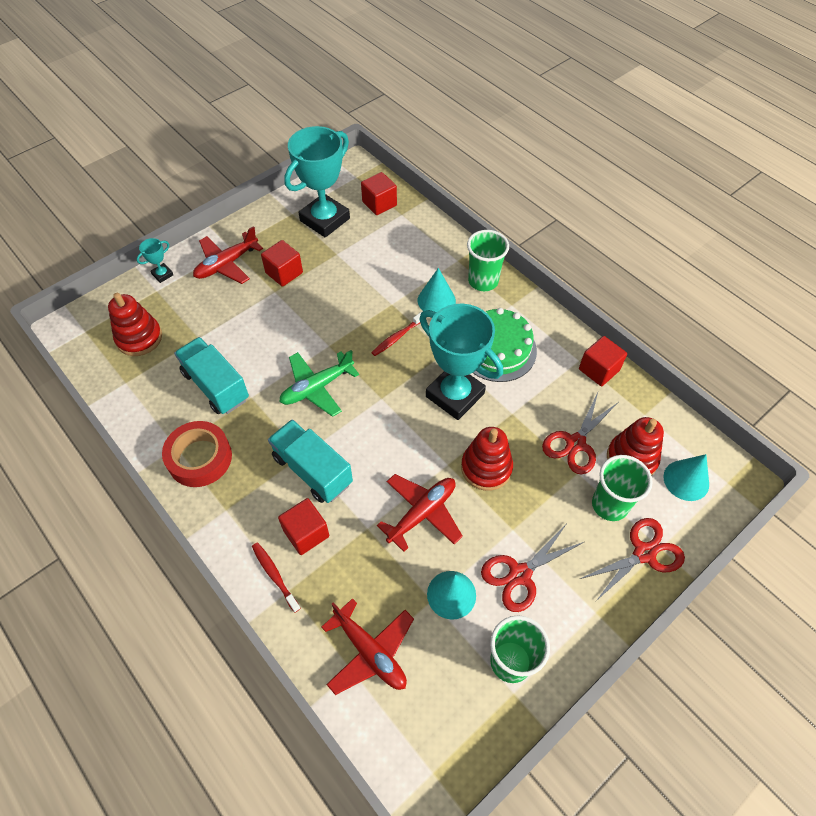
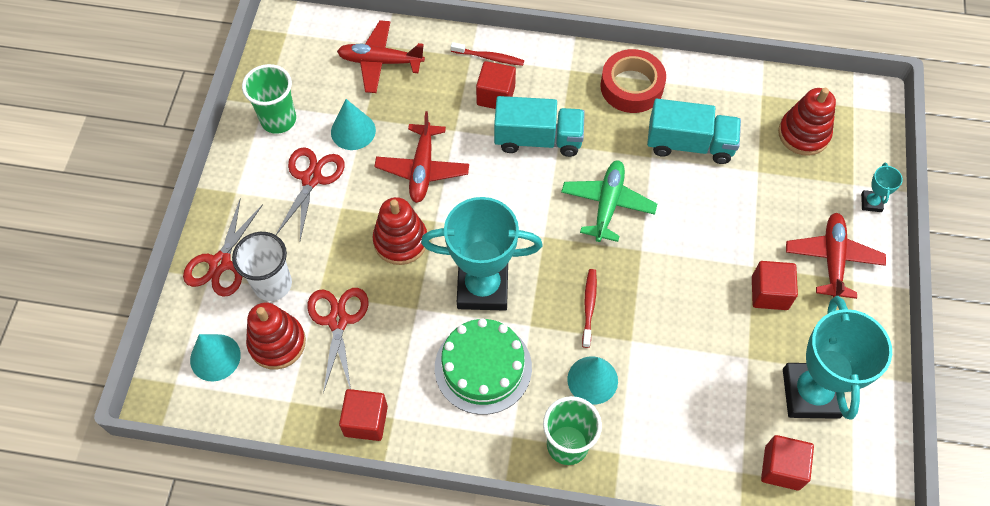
camera: 140 degrees right, 5 degrees up
green cup [592,455,653,521] -> white cup [232,232,292,301]

